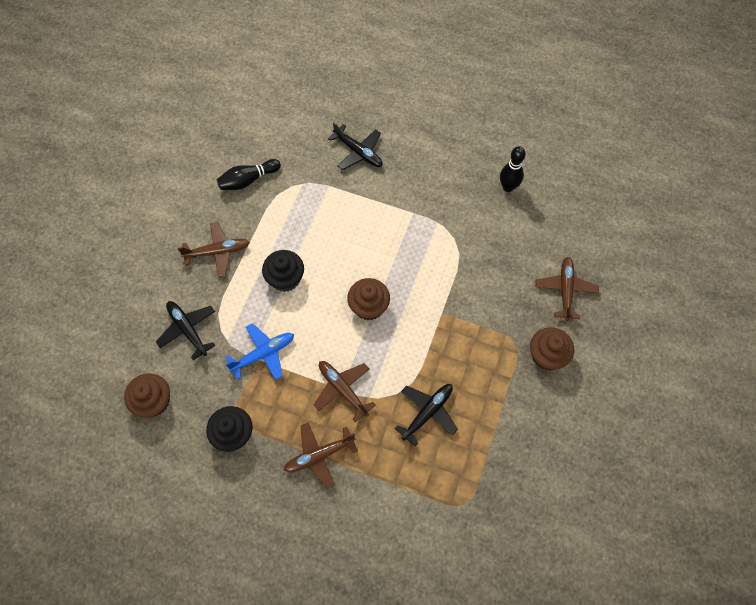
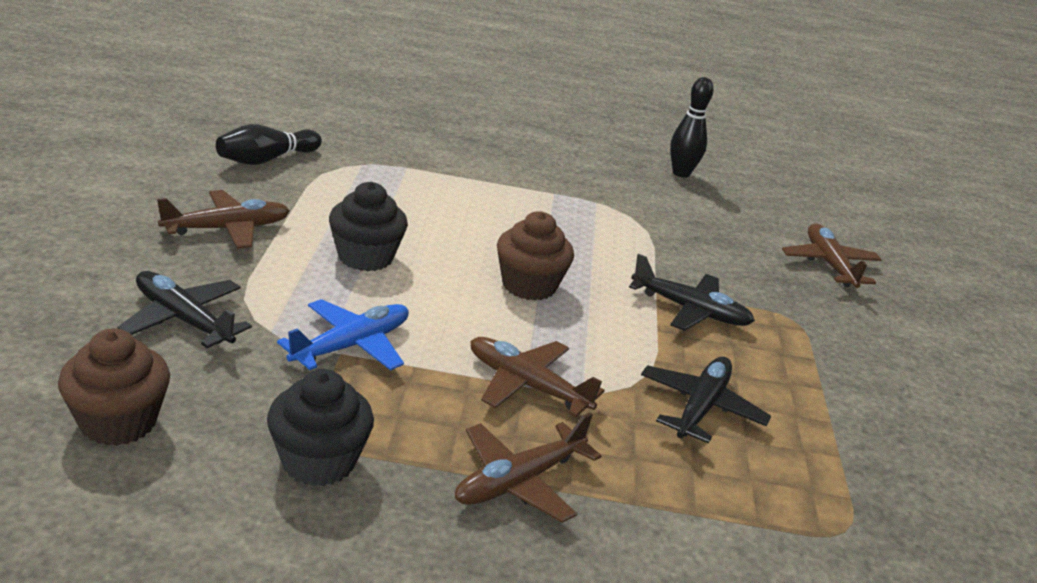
camera: 20 degrees left, 35 degrees down
black plane [328,122,383,170] -> black plane moved to [629,254,755,331]
brown cupcake [530,327,574,370] -> none

